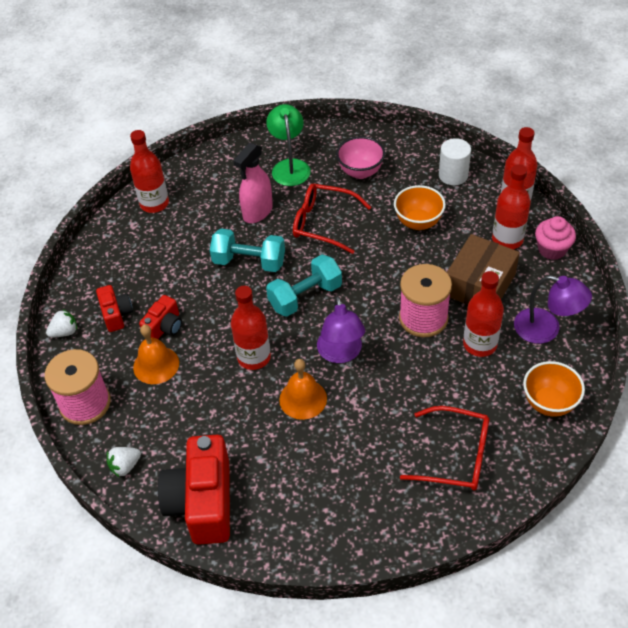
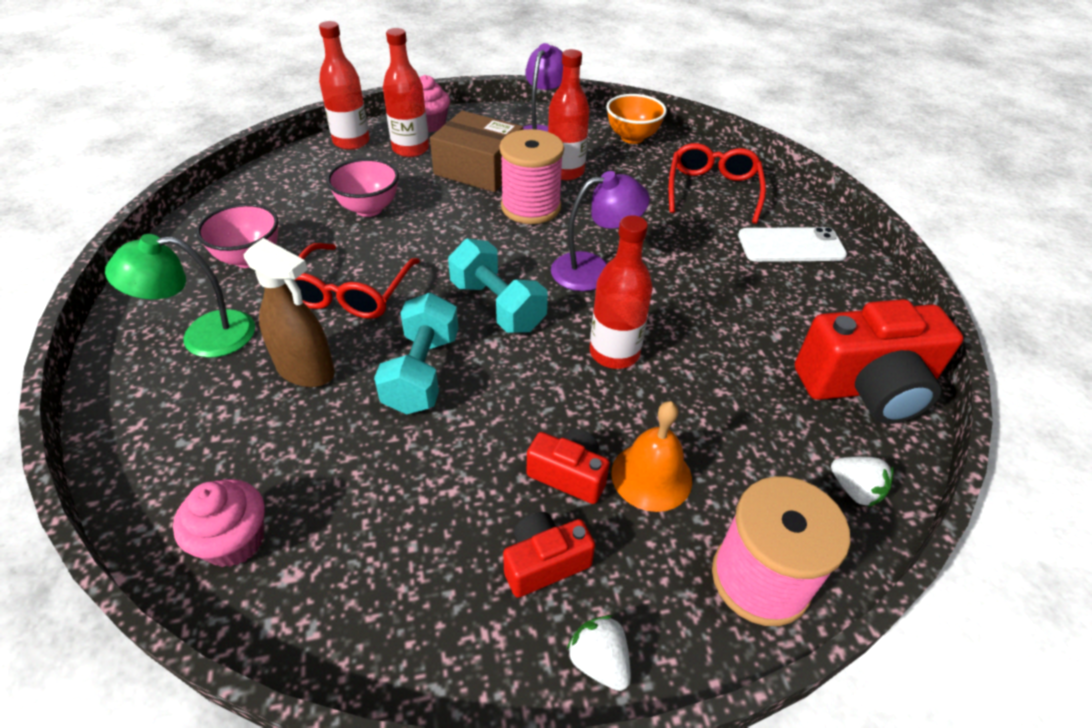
camera: 100 degrees left, 5 degrees down
red bottle [130,130,169,213] -> pink cupcake [173,479,265,567]
pink spray bottle [233,142,273,223] -> brown spray bottle [243,238,335,387]
orange bell [279,359,327,420] -> none
orange bowl [394,185,446,230] -> pink bowl [327,158,399,217]
white cylinder [439,138,471,185] -> none
none -> white phone [738,227,847,262]

